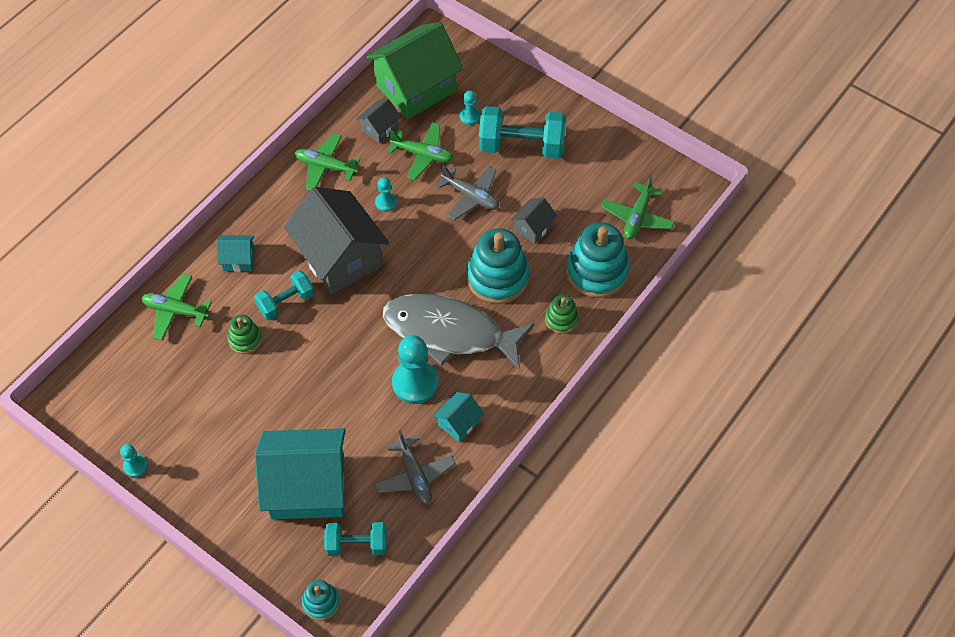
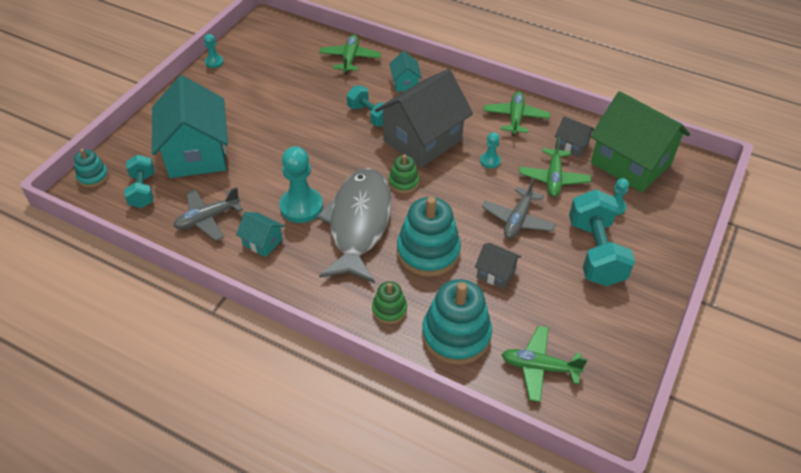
camera: 80 degrees right, 10 degrees down
green stacking toy [227,315,262,354] -> green stacking toy moved to [389,154,419,193]

